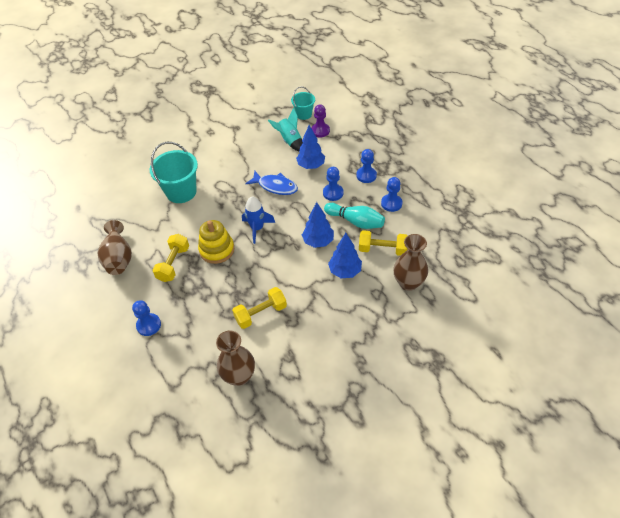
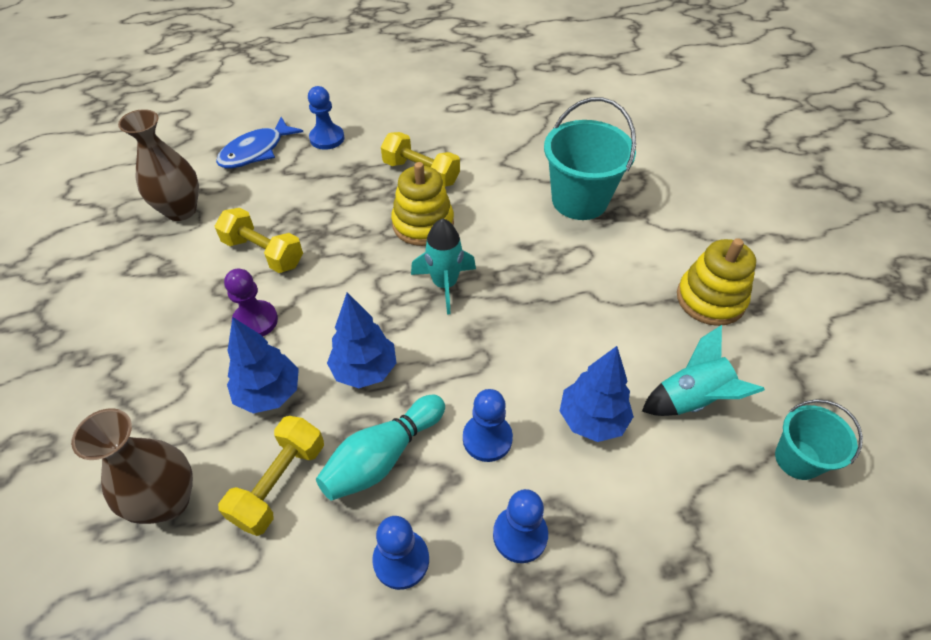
camera: 105 degrees right, 0 degrees up
brown vase [97,220,132,275] -> none
yellow dumbbell [232,287,287,329] -> yellow dumbbell turned 45 degrees counterclockwise [215,208,303,273]
blue rocket [242,196,275,244] -> turquoise rocket [411,218,476,315]
blue fish [245,171,298,195] -> blue fish moved to [216,117,303,168]
purple pawn [311,105,330,137] -> purple pawn moved to [224,268,278,337]
none -> yellow stacking toy [677,238,756,326]

